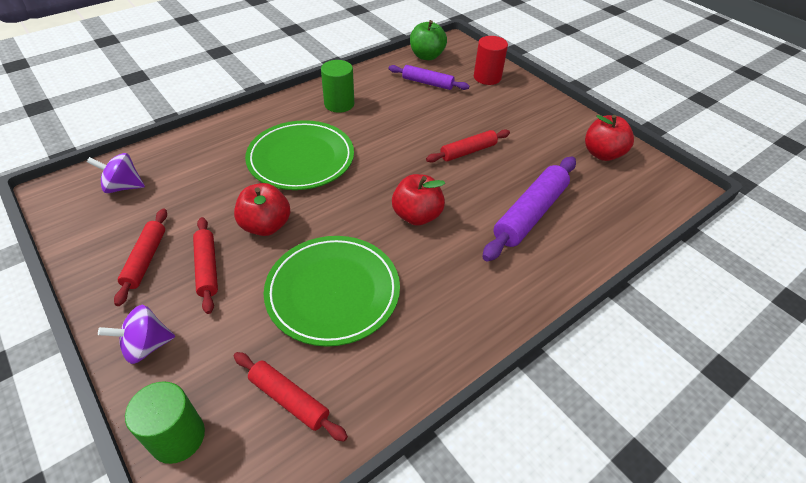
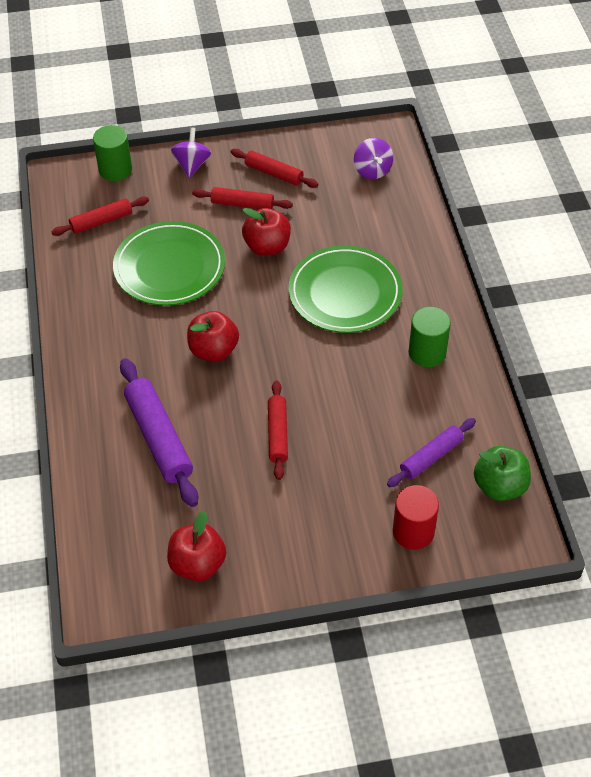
camera: 120 degrees right, 5 degrees up
purple spinning top [87,153,145,193] -> purple spinning top turned 135 degrees clockwise [354,138,393,179]

